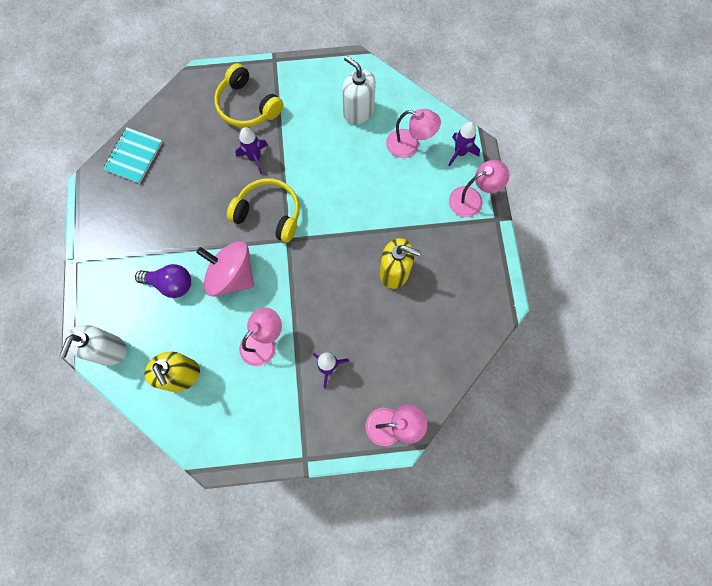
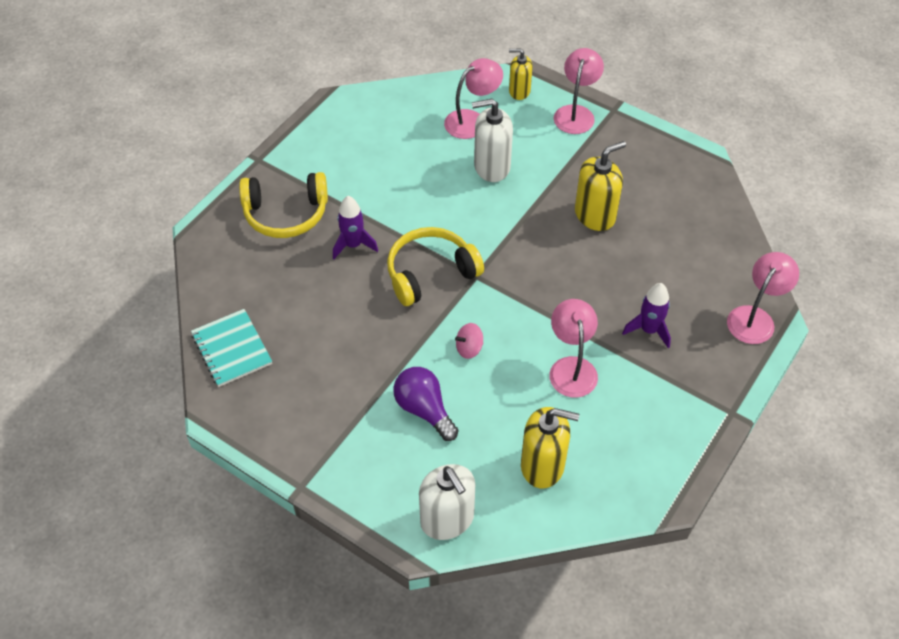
camera: 50 degrees left, 20 degrees down
purple light bulb [135,264,191,298] -> purple light bulb turned 90 degrees counterclockwise [393,367,458,441]
pink spinning top [196,241,254,296] -> pink spinning top [455,323,483,359], size x0.42
white soap dispenser [342,56,376,124] -> white soap dispenser moved to [472,99,513,182]
purple rocket [448,122,480,167] -> yellow soap dispenser [509,48,532,100]

